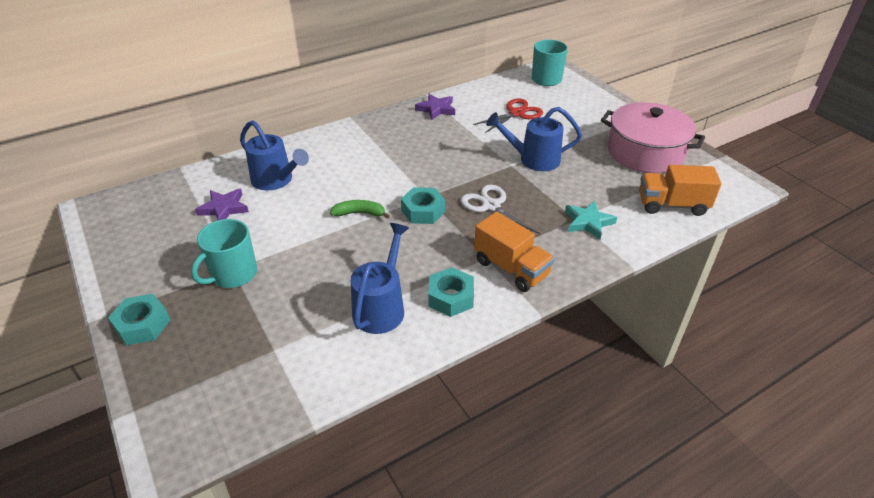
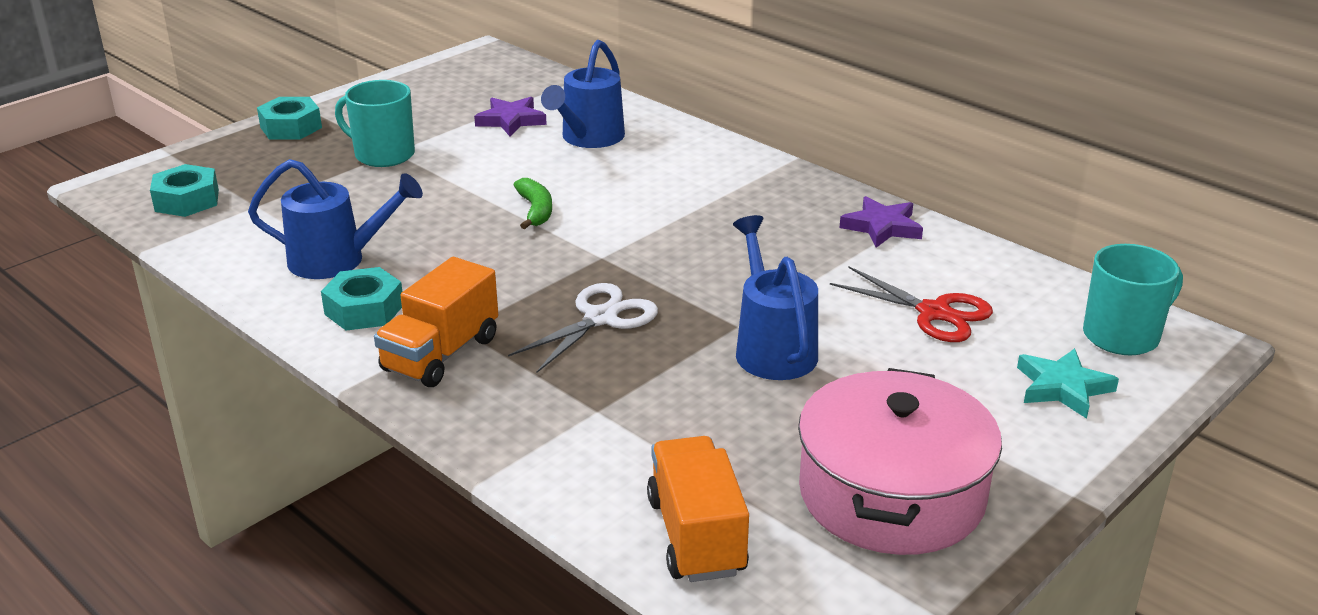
camera: 75 degrees right, 10 degrees down
turquoise nut [401,187,445,224] -> turquoise nut moved to [150,164,219,217]
turquoise star [565,201,617,240] -> turquoise star moved to [1017,348,1119,419]

